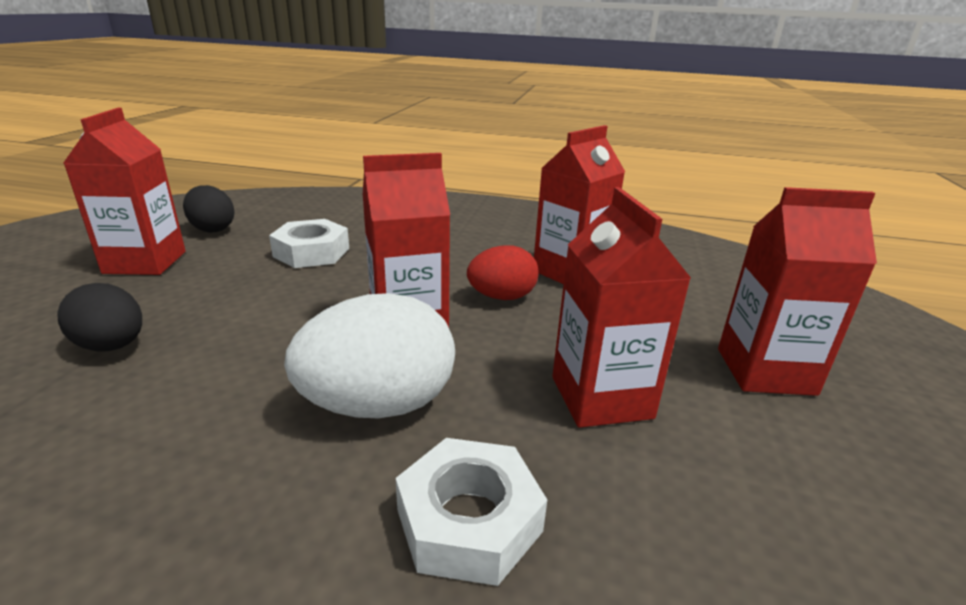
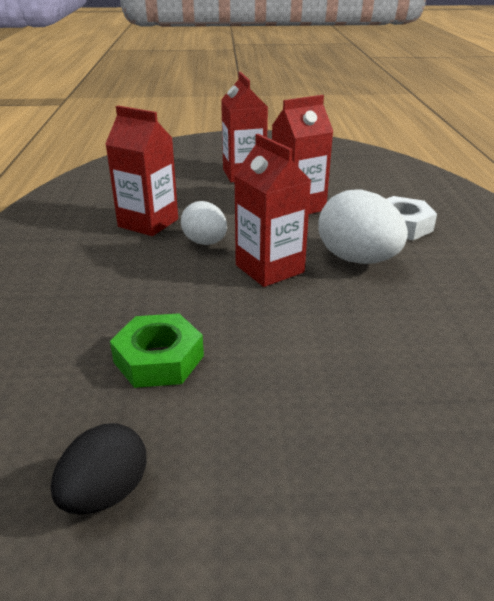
camera: 105 degrees left, 5 degrees up
black egg [57,283,142,352] -> none
red carton [63,108,186,275] -> none
white nut [269,219,349,268] -> green nut [110,313,204,388]
red egg [467,245,539,300] -> white egg [181,201,227,245]

